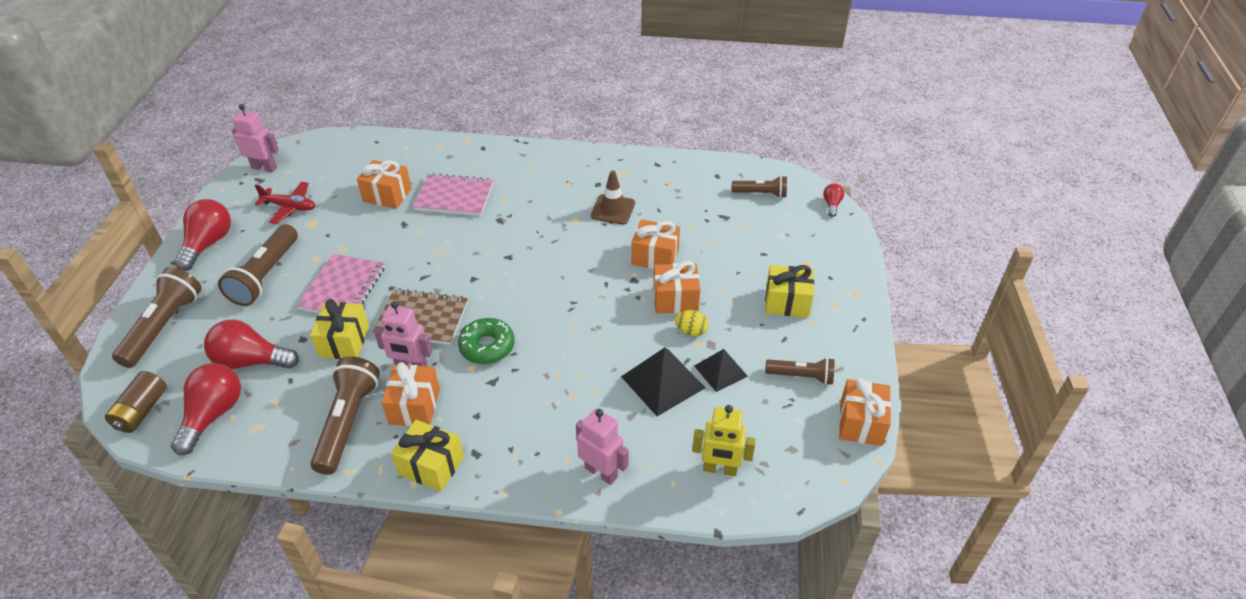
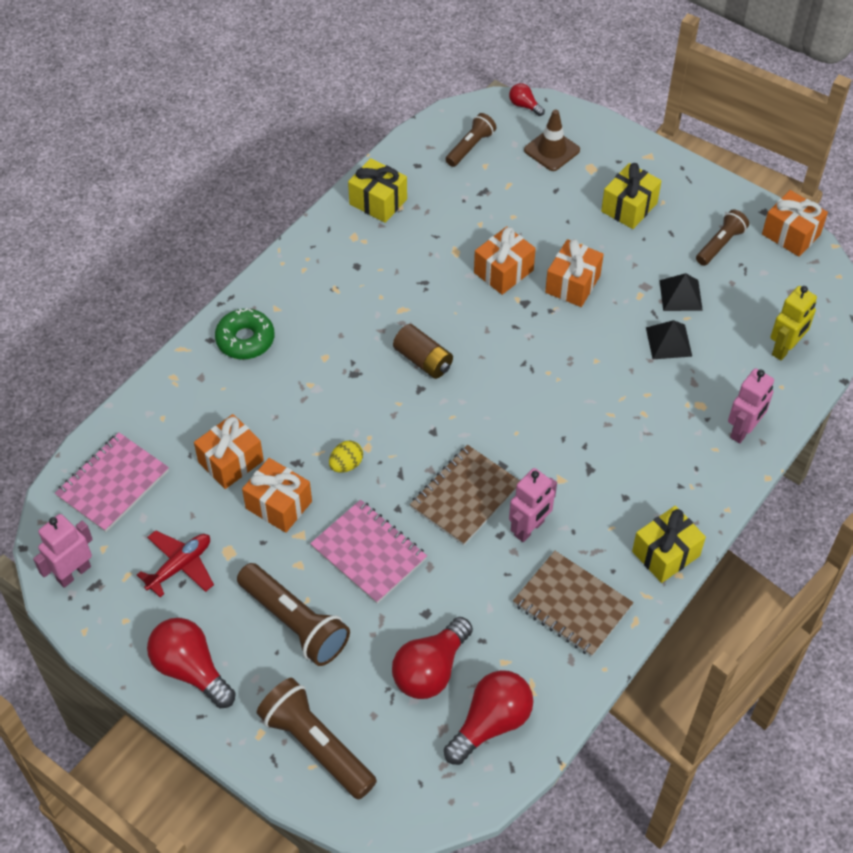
camera: 60 degrees left, 10 degrees up
brown battery [105,371,167,433] -> brown battery moved to [393,324,453,379]
red light bulb [171,363,241,455] -> red light bulb turned 90 degrees clockwise [444,670,533,765]
yellow gift [310,299,369,359] -> yellow gift moved to [348,158,407,223]
brown flashlight [310,356,380,475] -> brown notebook [513,551,634,657]
orange gift [382,362,440,426] -> orange gift moved to [242,458,312,533]
pink notebook [413,173,493,216] -> pink notebook moved to [55,433,169,532]
green donut [458,318,515,364] -> green donut moved to [215,308,274,359]
pink robot [576,408,629,485] -> pink robot turned 150 degrees clockwise [728,368,774,443]
brown traffic cone [591,170,635,225] -> brown traffic cone moved to [524,109,580,171]
black pyramid [621,348,705,416] -> black pyramid [646,320,692,359], size x0.65
yellow egg [675,310,709,336] -> yellow egg moved to [329,441,363,473]

